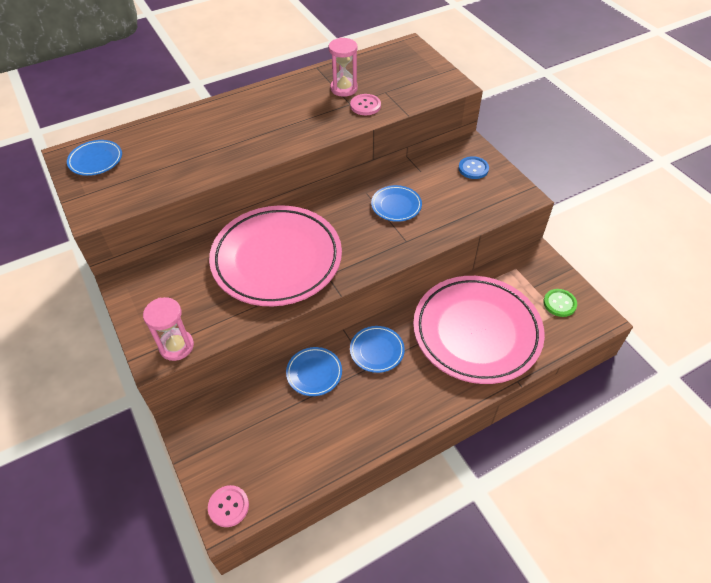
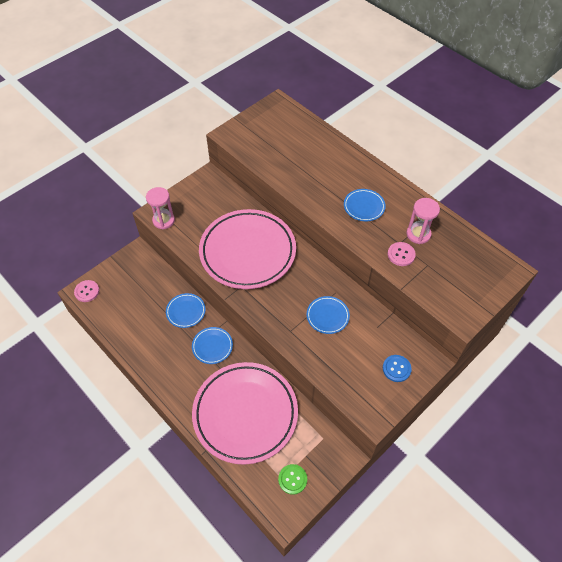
camera: 75 degrees right, 5 degrees up
blue plate [67,140,122,176] -> blue plate moved to [344,189,386,221]

